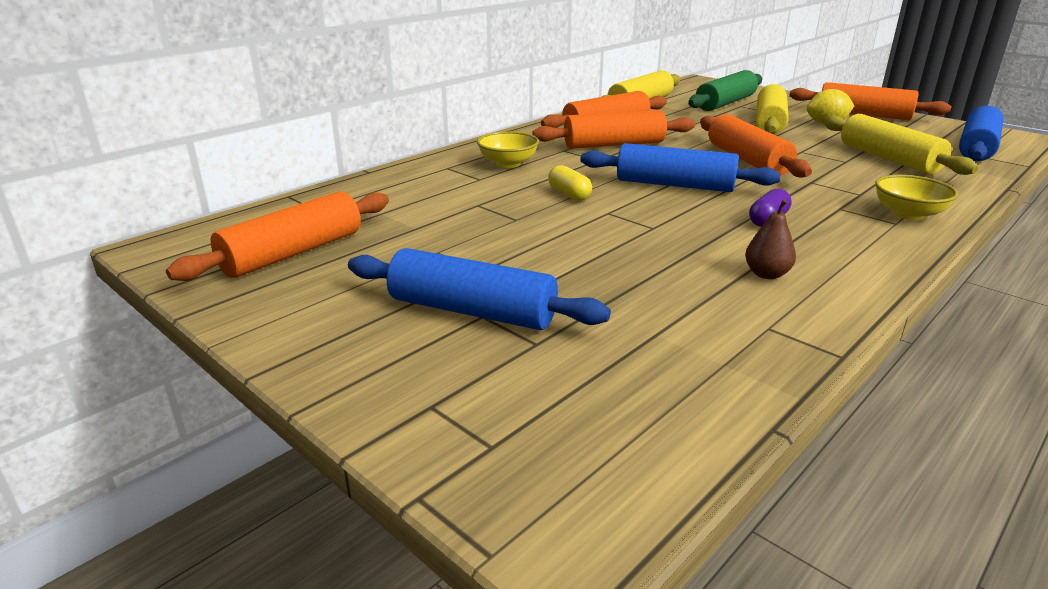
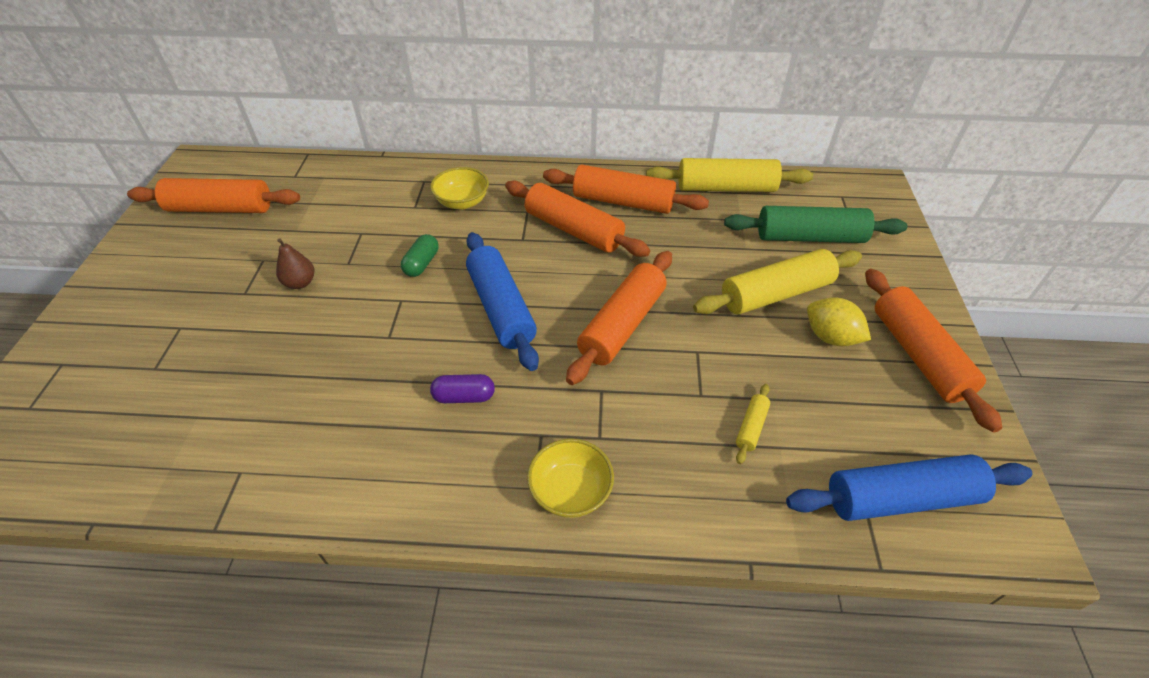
camera: 50 degrees right, 20 degrees up
blue rolling pin [348,248,611,330] -> none
yellow capsule [548,165,592,201] -> green capsule [401,234,439,277]
brown pear [745,199,796,279] -> brown pear moved to [276,238,314,289]
yellow rolling pin [823,114,978,175] -> yellow rolling pin [736,384,770,464], size x0.44

